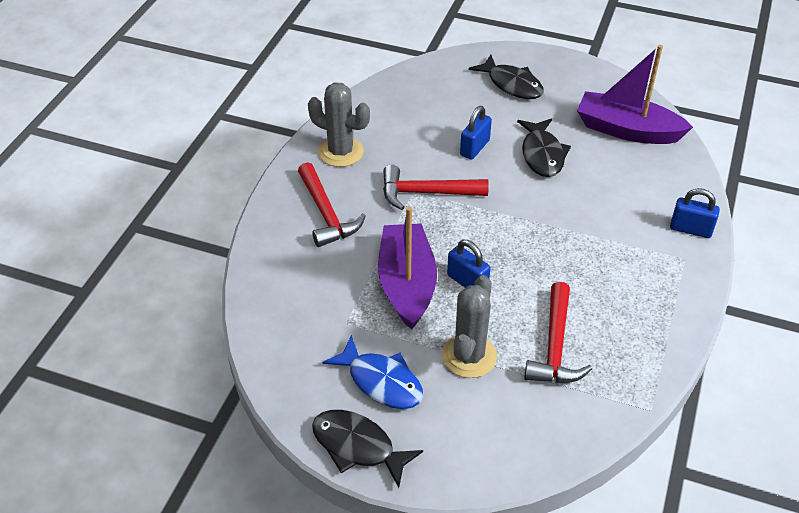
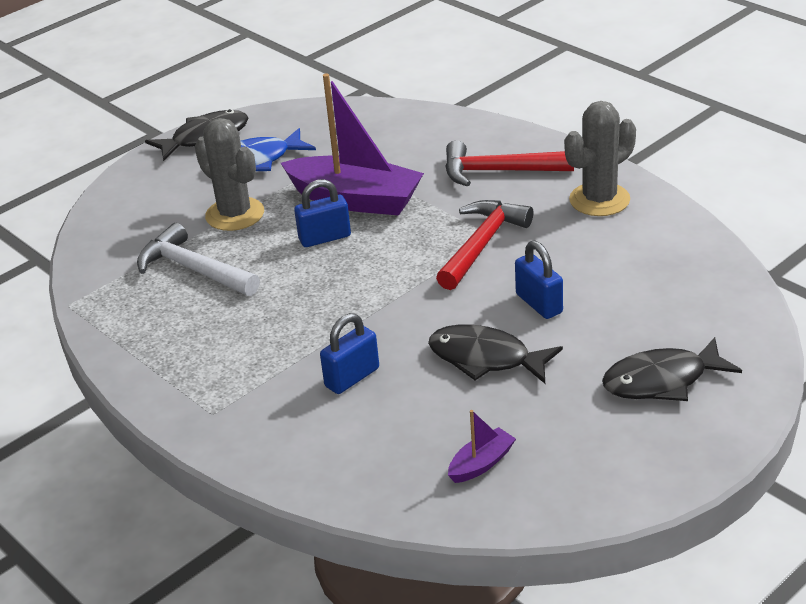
camera: 120 degrees right, 10 degrees down
red hammer [524,282,592,383] -> white hammer [137,223,260,296]
purple boat [577,45,693,144] -> purple boat [448,410,516,483], size x0.44
blue padlock [670,188,720,238] -> blue padlock moved to [320,313,379,394]

